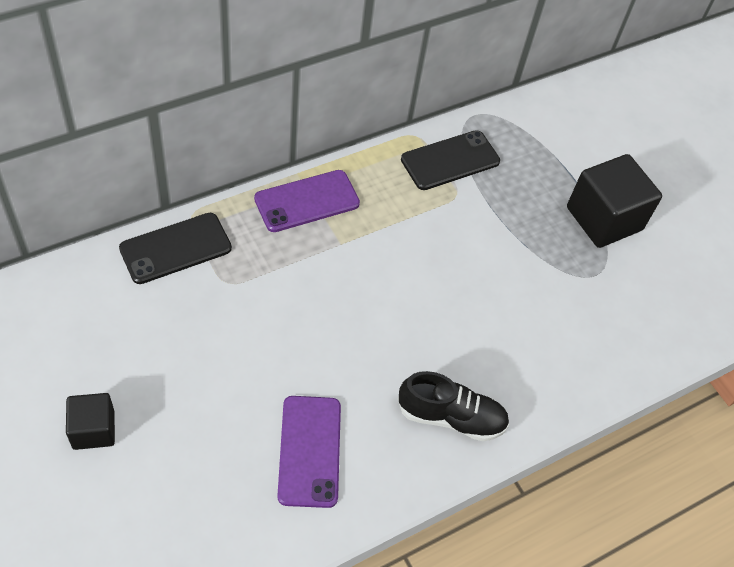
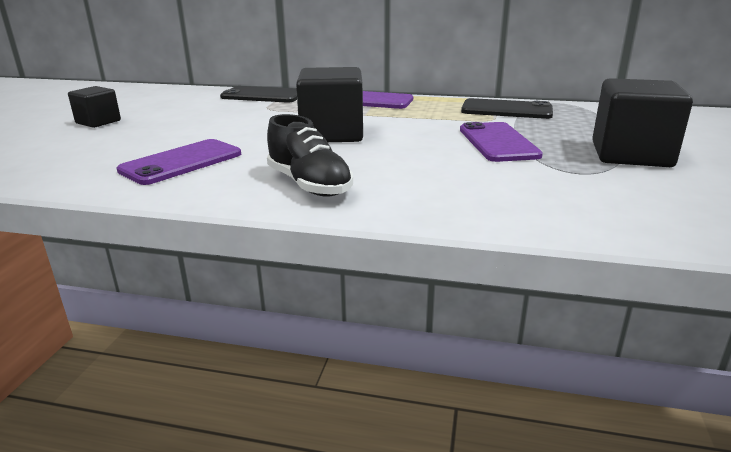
camera: 50 degrees right, 30 degrees down
none -> black cube [296,67,363,142]
none -> purple phone [460,122,543,162]

